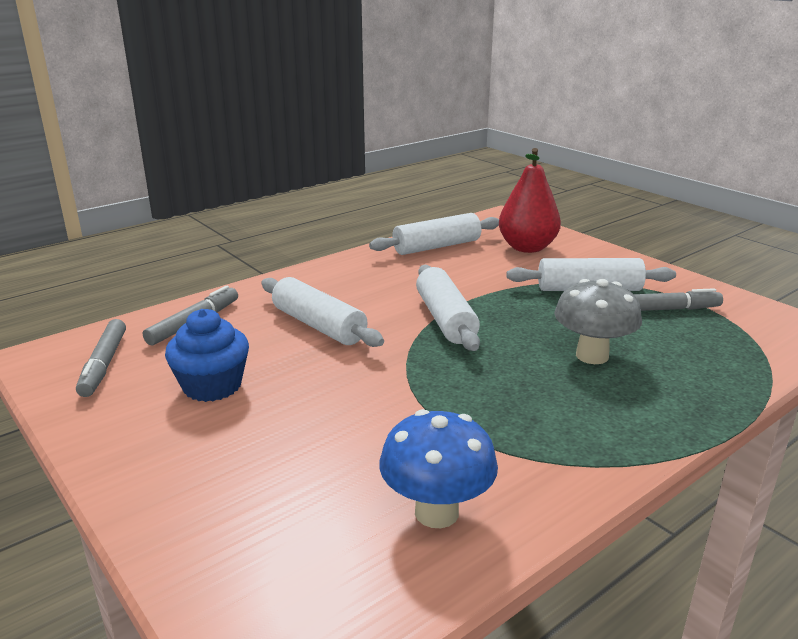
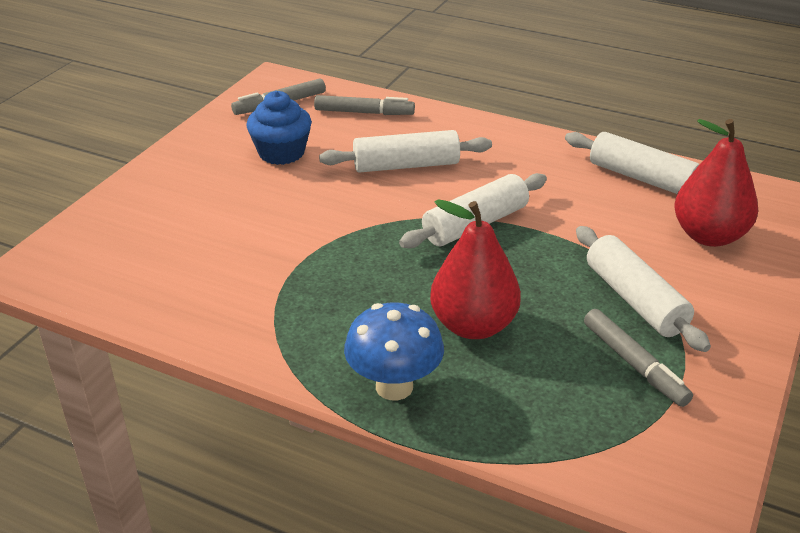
camera: 65 degrees right, 10 degrees up
white rolling pin [261,277,384,347] -> white rolling pin turned 60 degrees clockwise [319,130,492,173]
blue mushroom [379,409,498,528] -> blue mushroom moved to [344,303,444,400]
grey mushroom [554,279,642,364] -> red pear [430,199,521,339]

